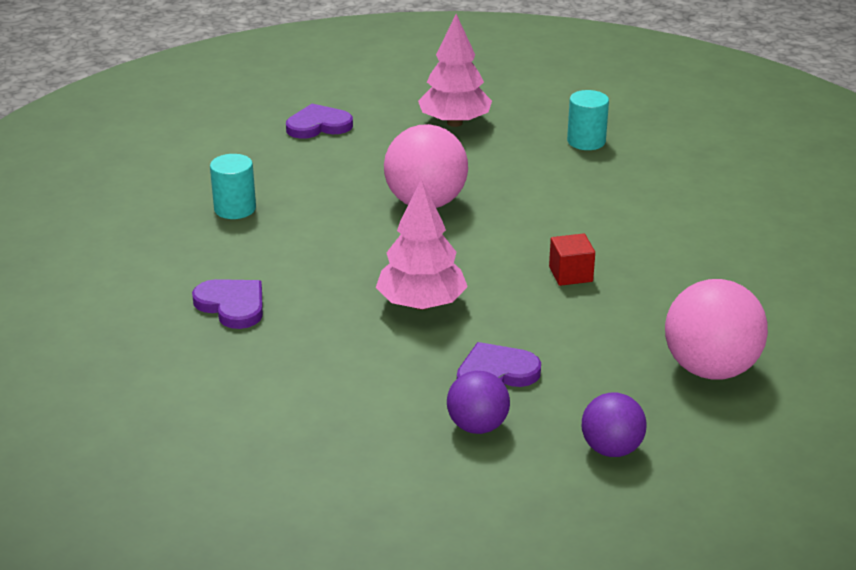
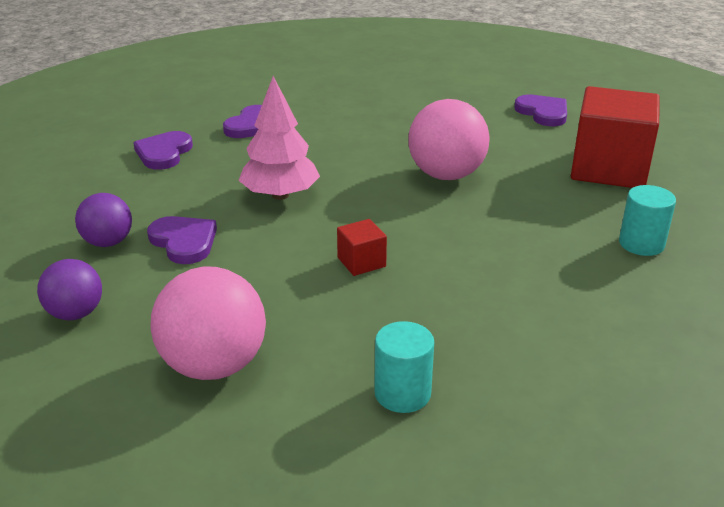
camera: 75 degrees right, 0 degrees up
turquoise cylinder [210,154,256,219] -> turquoise cylinder moved to [374,321,434,413]
pink tree [418,14,492,127] -> red cube [571,86,660,188]
none -> purple heart [133,131,193,170]

